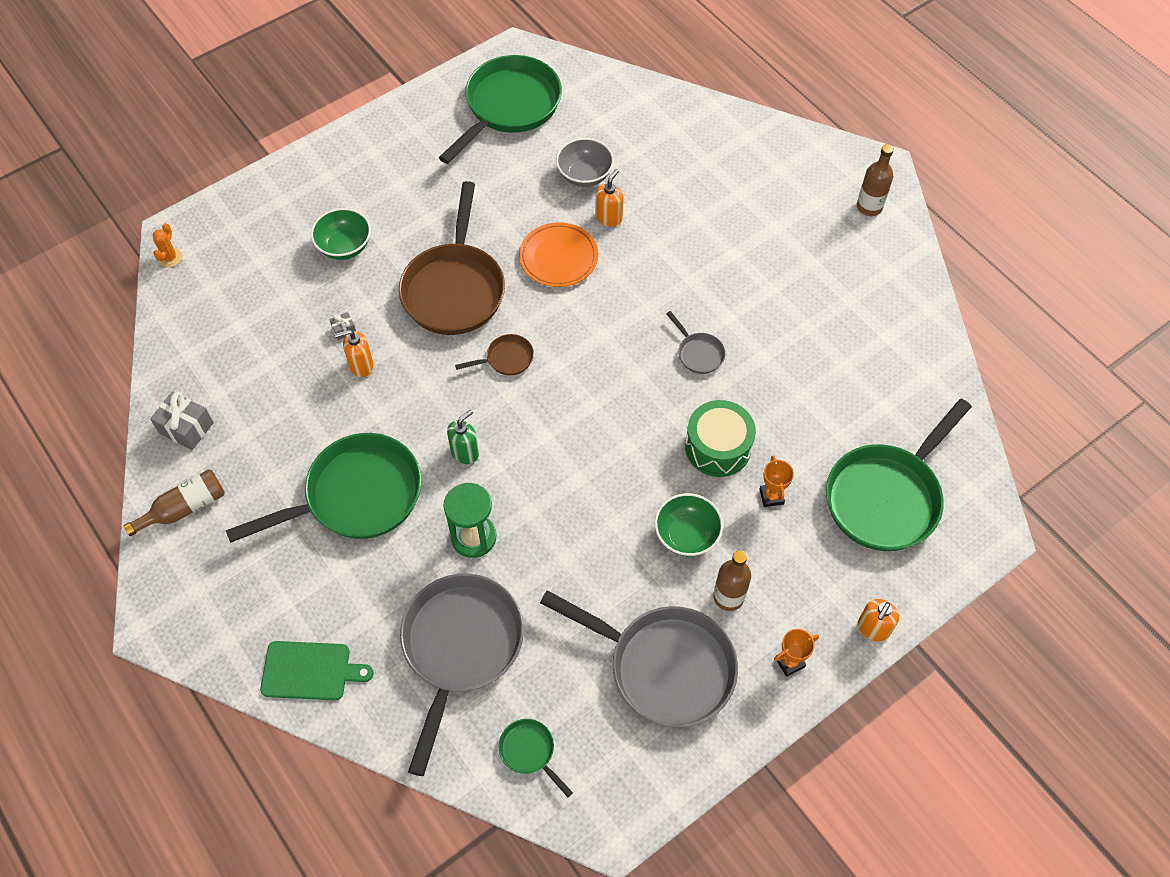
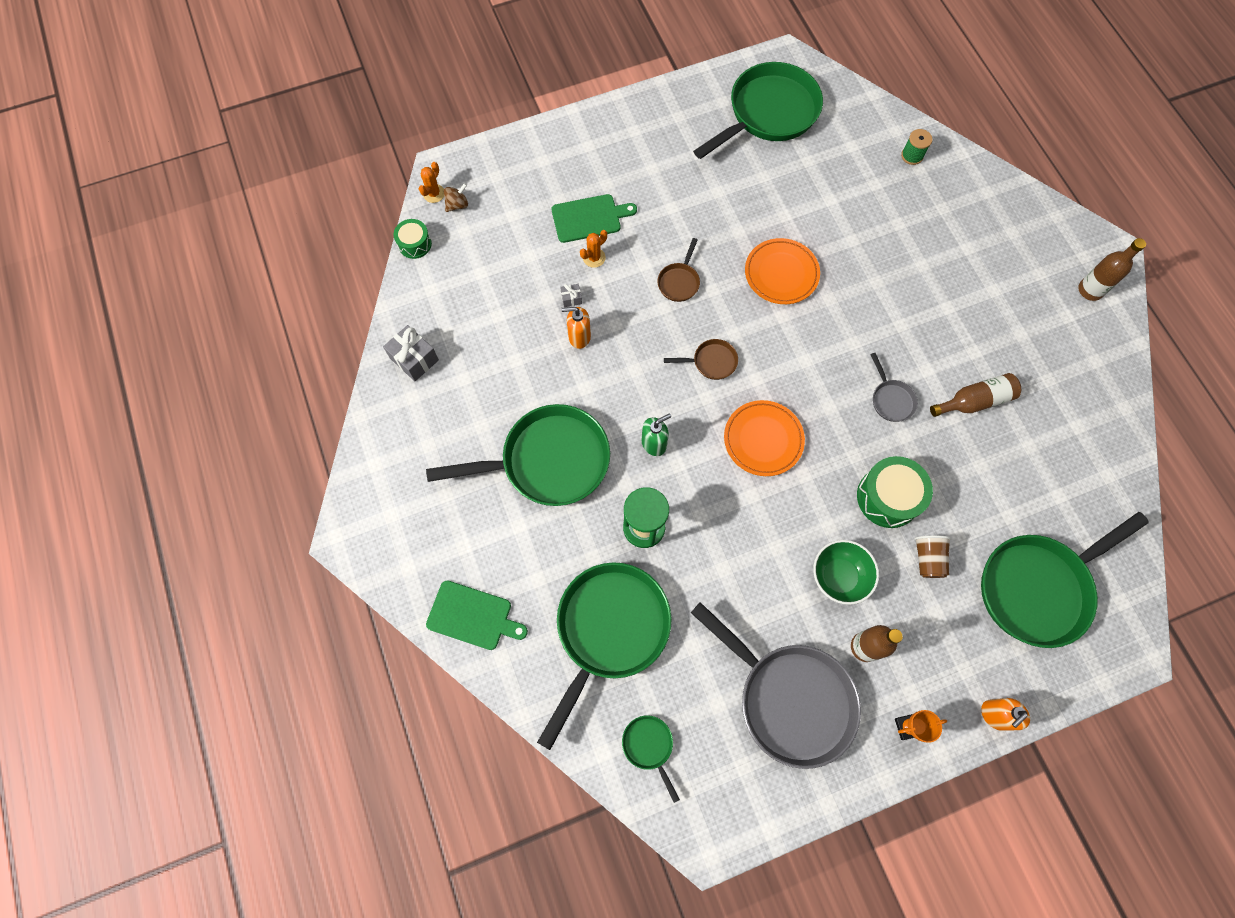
camera: 15 degrees right, 10 degrees up
brown bottle [124,469,225,536] -> brown bottle moved to [930,373,1021,417]
green bowl [311,208,371,260] -> green cutting board [552,194,637,243]
brown pan [399,181,505,335] -> brown pan [657,238,700,302], size x0.43
grey pan [400,574,524,776] -> green pan [537,562,672,750]
grey bowl [556,138,614,187] -> none
orange soap dispenser [595,169,623,227] -> none
orange trophy [760,456,794,507] -> brown cup [914,536,951,578]
none -> green drum [394,219,432,259]
none -> brown spinning top [444,183,468,212]
none -> orange cactus [580,230,607,268]
none -> orange plate [724,400,805,476]
none -> green spool [901,129,932,165]

